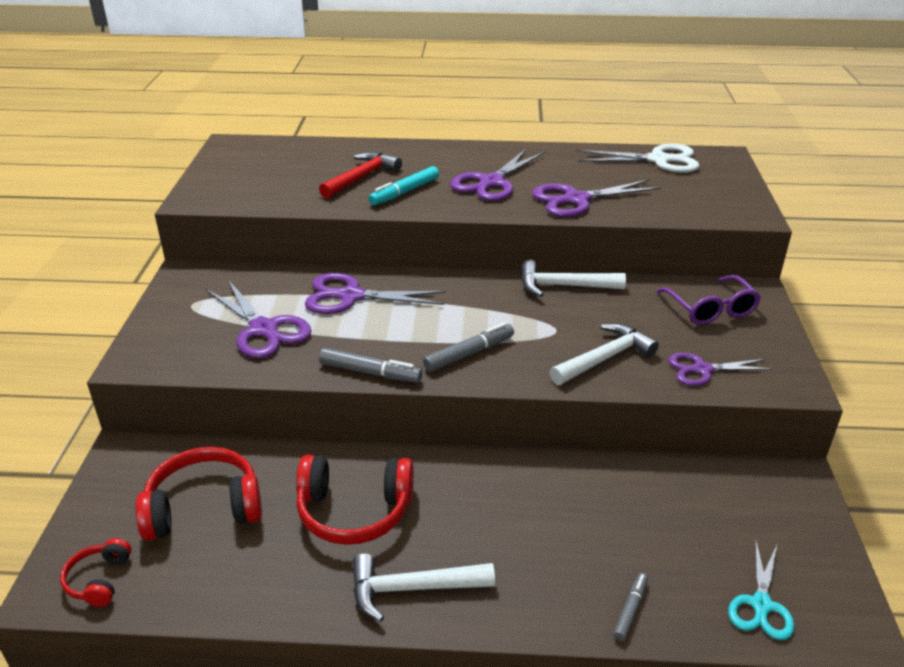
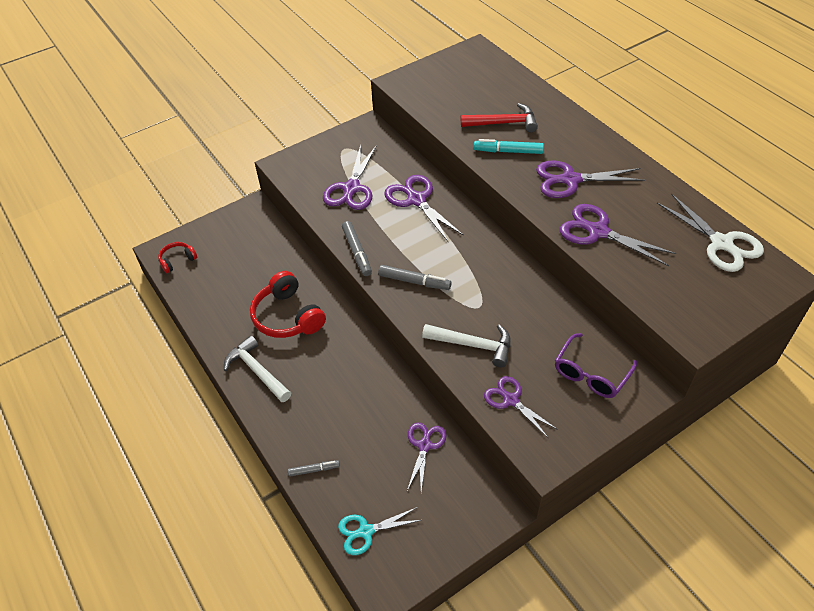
camera: 55 degrees right, 15 degrees up
red headphones [135,447,262,541] -> none
white hammer [521,259,626,297] -> none
none -> purple scissors [407,422,446,491]

